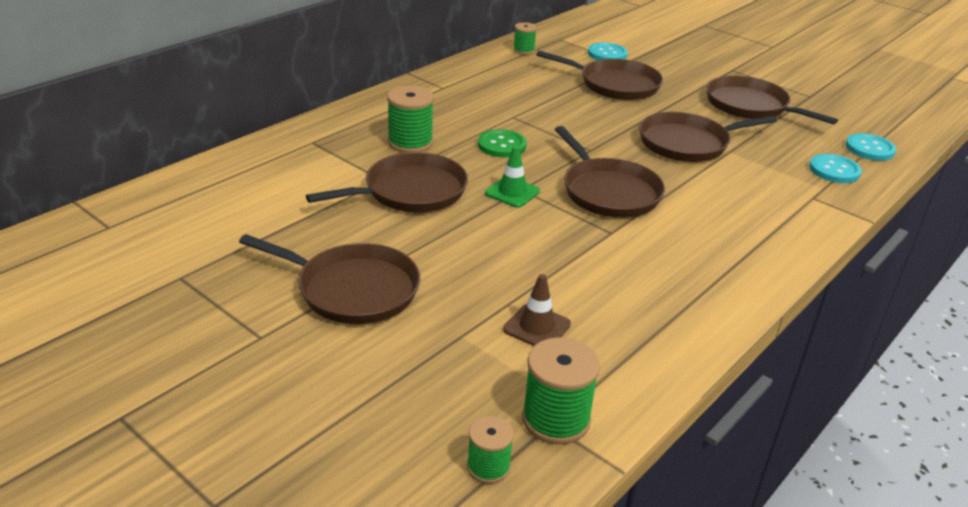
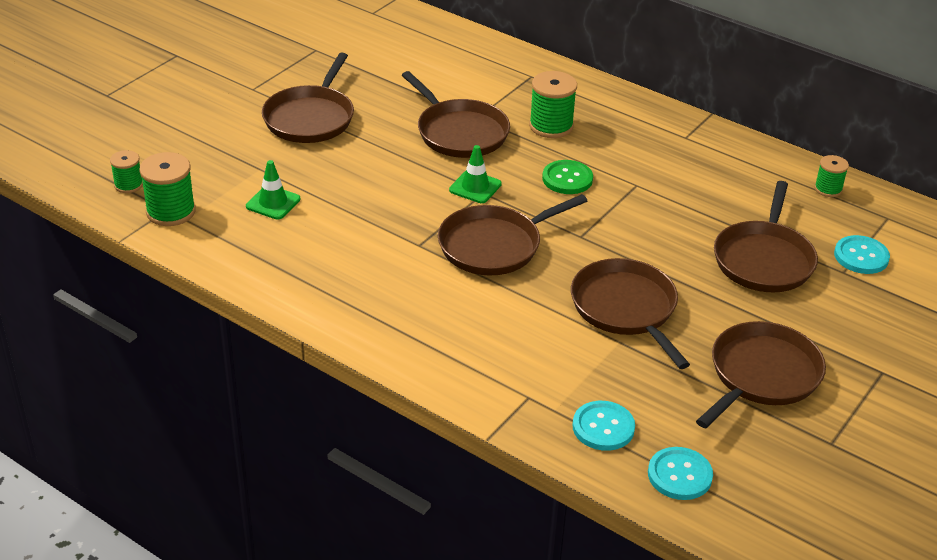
camera: 85 degrees right, 5 degrees up
brown traffic cone [503,274,571,346] -> green traffic cone [246,160,300,219]

